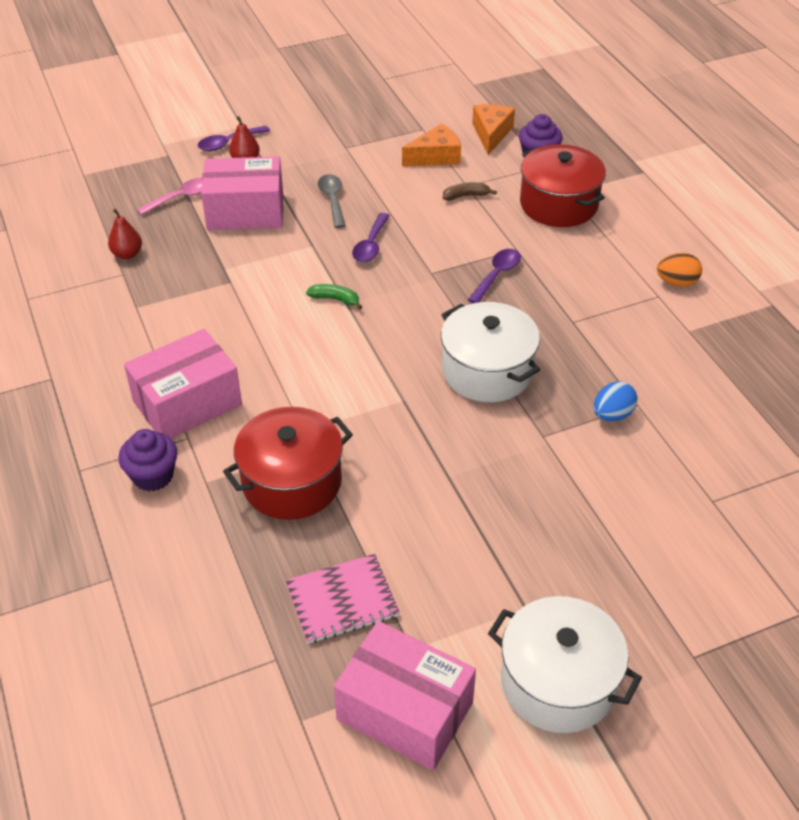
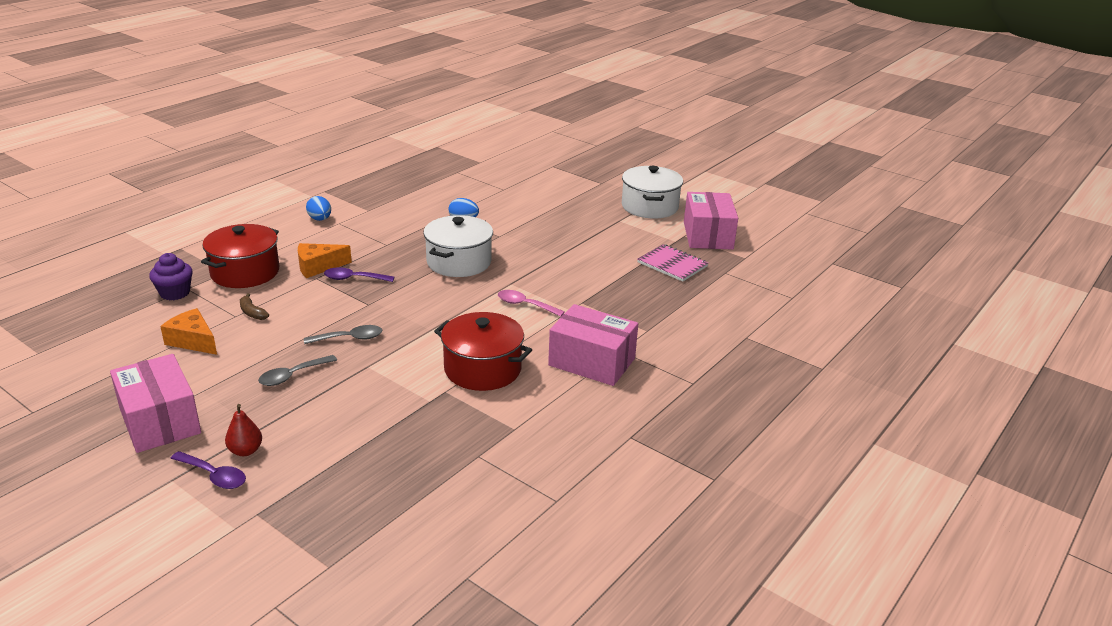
camera: 120 degrees left, 15 degrees down
red pear [108,209,142,259] -> none
purple cupcake [118,429,178,492] -> none
pink spoon [137,178,202,215] -> pink spoon moved to [498,290,565,317]
pink box [201,156,283,230] -> pink box moved to [110,354,201,453]
red pot [223,407,353,520] -> red pot moved to [434,312,532,391]
green banana [306,284,362,309] -> none
purple spoon [352,213,390,263] -> grey spoon [304,325,382,344]
orange cheese [472,104,515,155] -> orange cheese moved to [298,243,352,278]
orange egg [657,253,702,287] -> blue egg [306,196,331,221]

